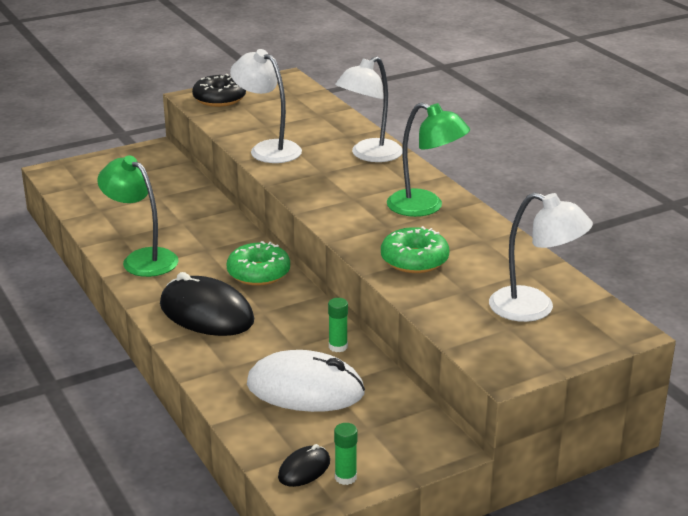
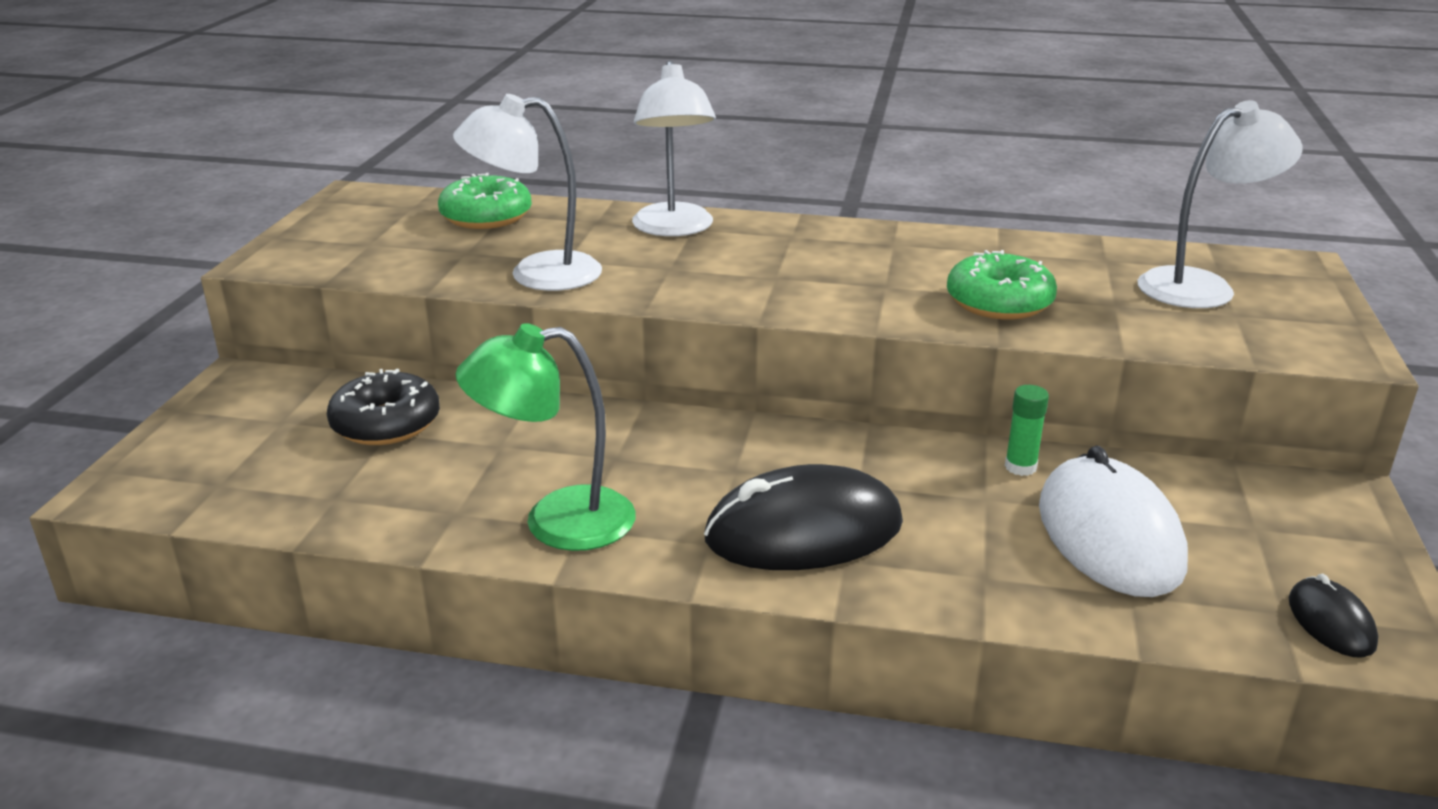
camera: 50 degrees left, 0 degrees up
black donut [192,74,246,107] -> black donut moved to [327,369,440,445]
green donut [226,241,290,286] -> green donut moved to [438,173,532,229]
white mouse [247,350,365,412] -> white mouse turned 60 degrees counterclockwise [1039,445,1188,597]
green glue stick [334,423,358,485] -> none
green lamp [387,102,470,217] -> none

